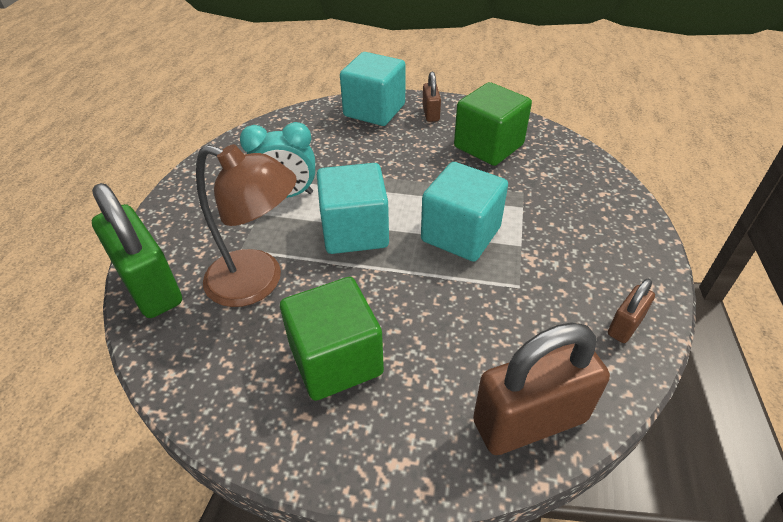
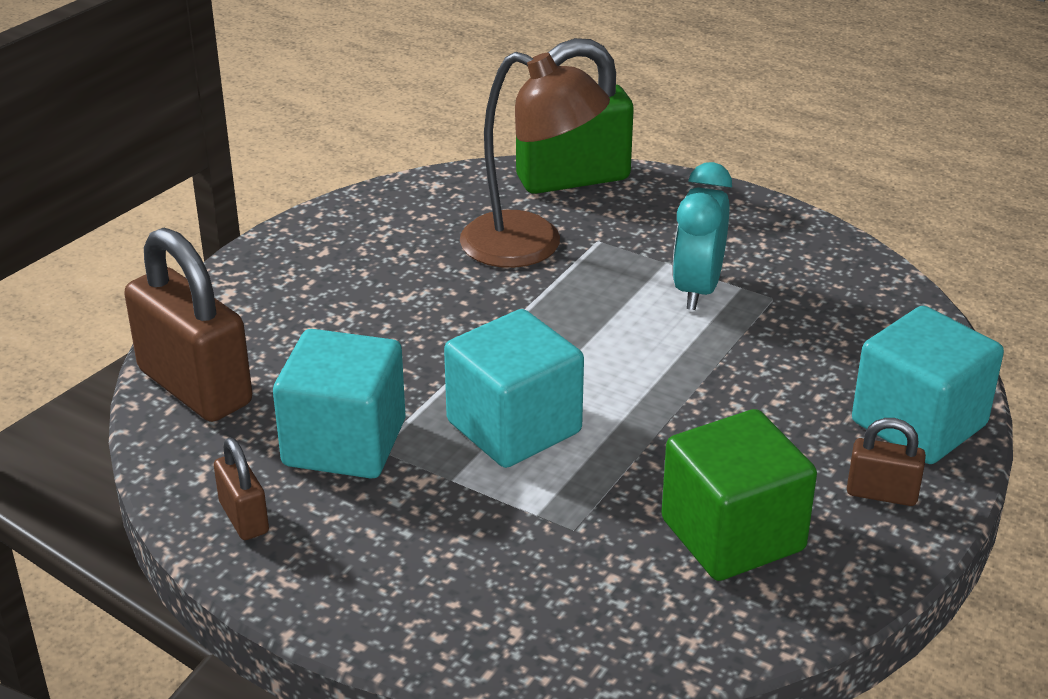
camera: 110 degrees right, 10 degrees down
brown lamp [196,144,297,307] -> brown lamp turned 105 degrees counterclockwise [460,52,610,268]
green cube [280,277,384,401] -> none
turquoise cube [317,163,389,254] -> turquoise cube moved to [273,329,405,478]
brown padlock [473,322,610,455] -> brown padlock turned 45 degrees counterclockwise [124,228,252,422]

